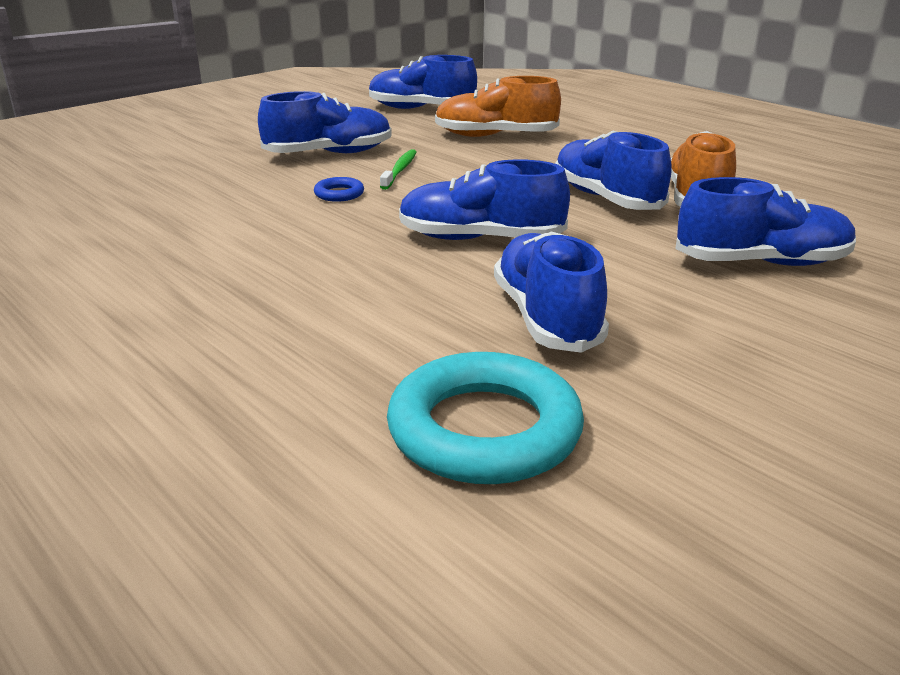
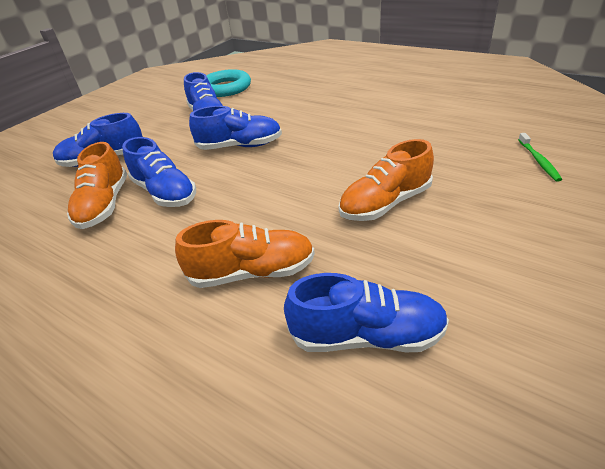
camera: 170 degrees right, 10 degrees up
blue shoe [258,91,392,153] -> orange shoe [339,139,434,221]
blue ring [314,177,364,202] -> none
green toothbrush [380,149,417,190] -> green toothbrush moved to [518,133,562,182]

